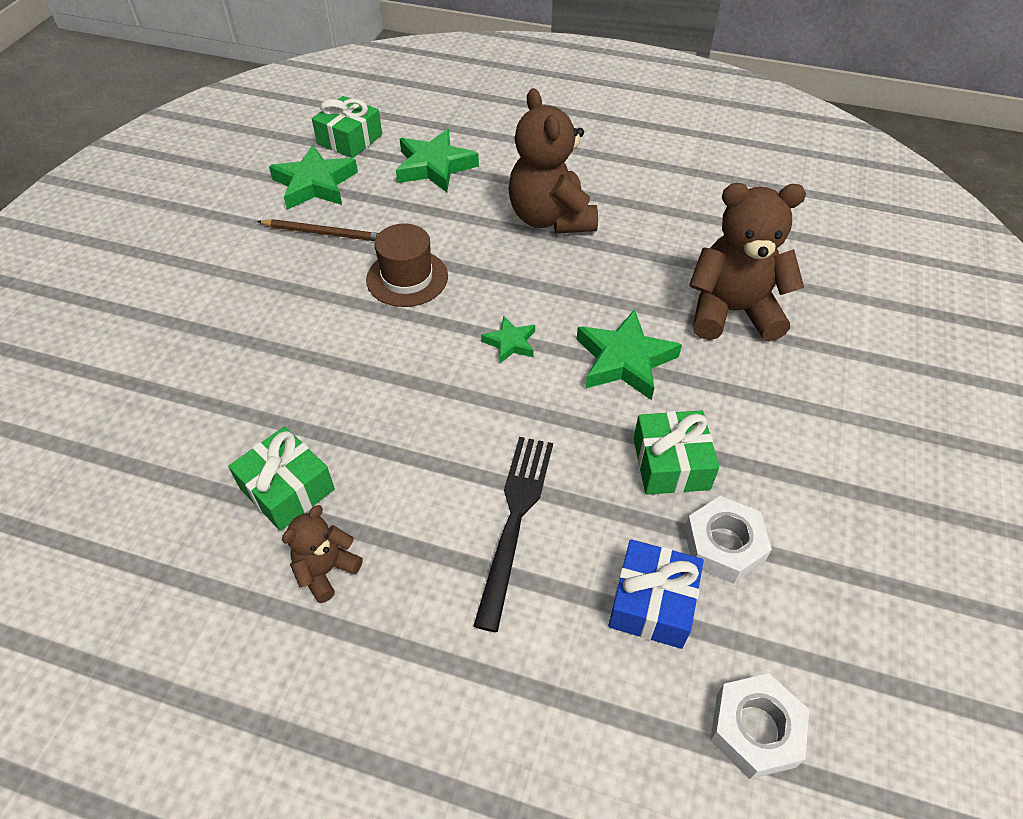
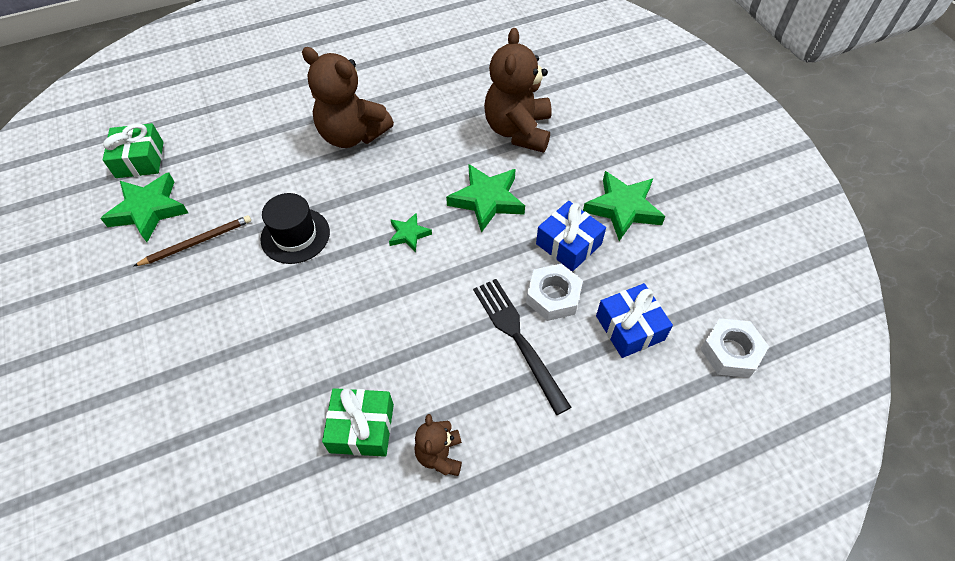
camera: 40 degrees left, 5 degrees up
brown hat [366,224,448,307] -> black hat [260,193,330,264]
green star [396,129,479,192] -> green star moved to [583,171,665,241]
green gift [633,410,719,495] -> blue gift [536,201,606,271]
white nut [684,496,772,584] -> white nut moved to [526,264,583,321]
brown teddy bear [689,183,806,341] -> brown teddy bear turned 45 degrees counterclockwise [484,28,552,153]

